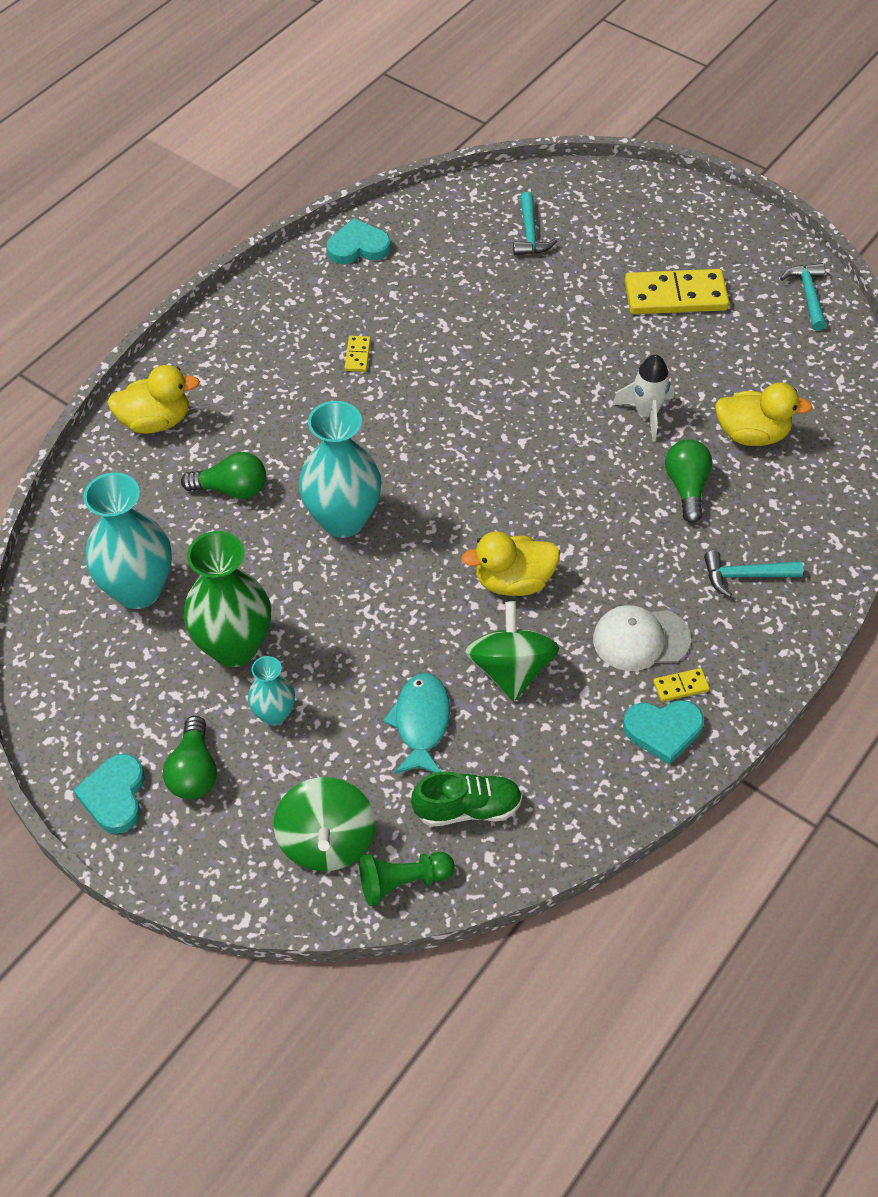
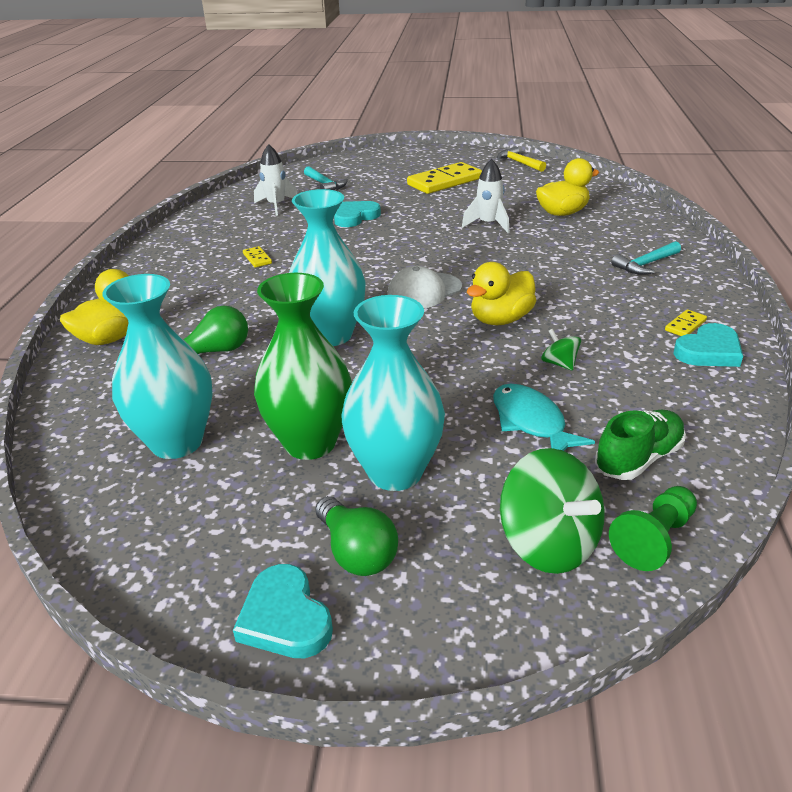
camera: 30 degrees left, 20 degrees down
turquoise vase [248,656,295,725] -> turquoise vase [341,295,445,491], size x1.88
turquoise heart [327,218,391,264] -> turquoise heart moved to [334,201,381,227]
green spinning top [465,601,559,701] -> green spinning top [541,329,581,371], size x0.49
white cap [593,605,691,671] -> white cap moved to [387,266,462,308]
green light bulb [665,439,712,523] -> none
turquoise hammer [780,263,827,331] -> yellow hammer [497,146,546,172]
none -> white rocket [254,144,297,216]

